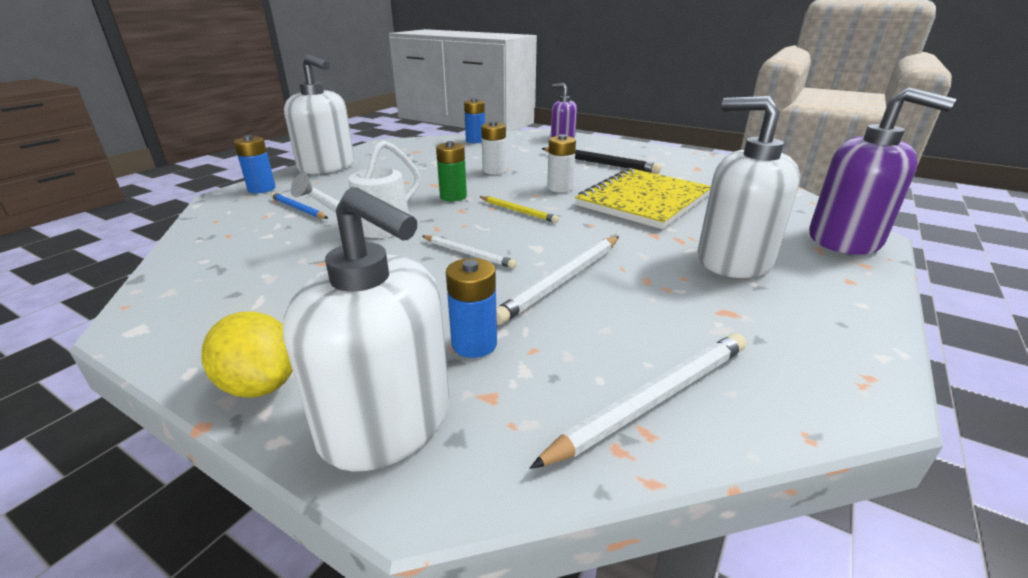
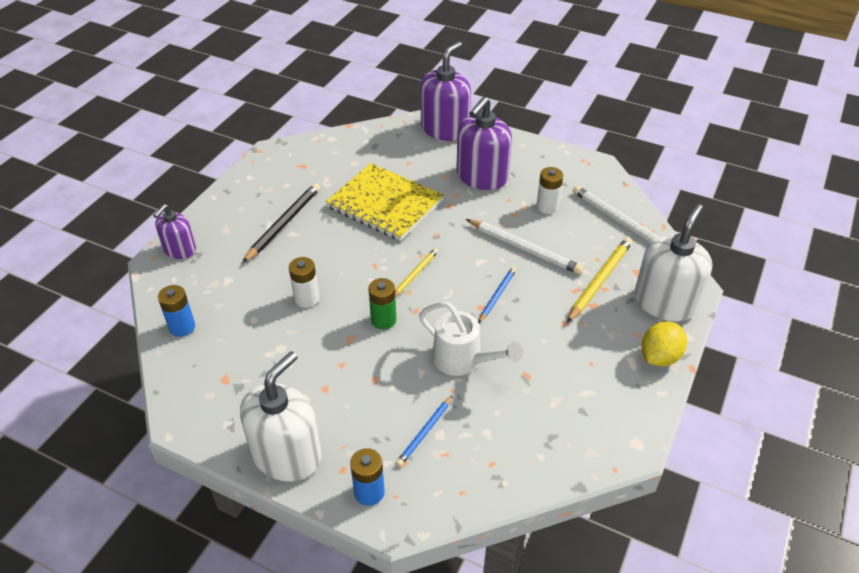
camera: 95 degrees left, 15 degrees up
white pencil [422,235,517,268] -> blue pencil [478,267,516,323]
blue battery [446,258,497,358] -> yellow pencil [567,237,633,323]
white battery [547,134,576,193] -> white battery moved to [536,167,563,214]
white soap dispenser [697,96,800,278] -> purple soap dispenser [456,97,512,190]

